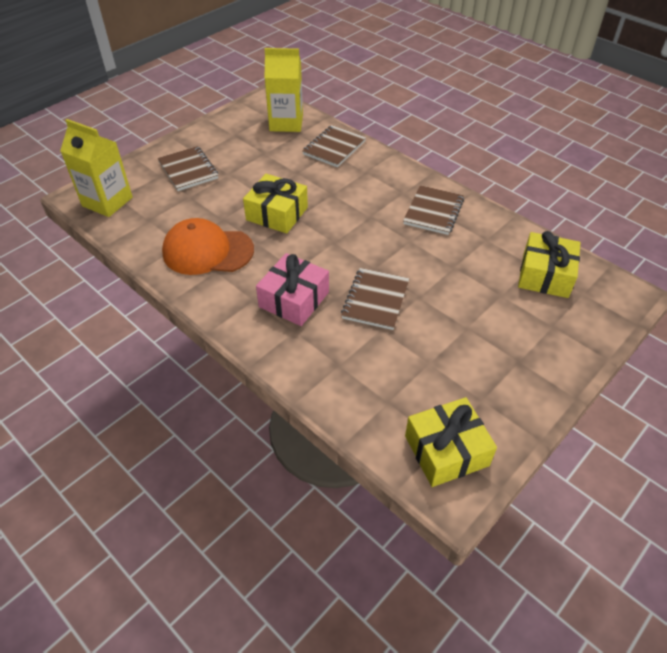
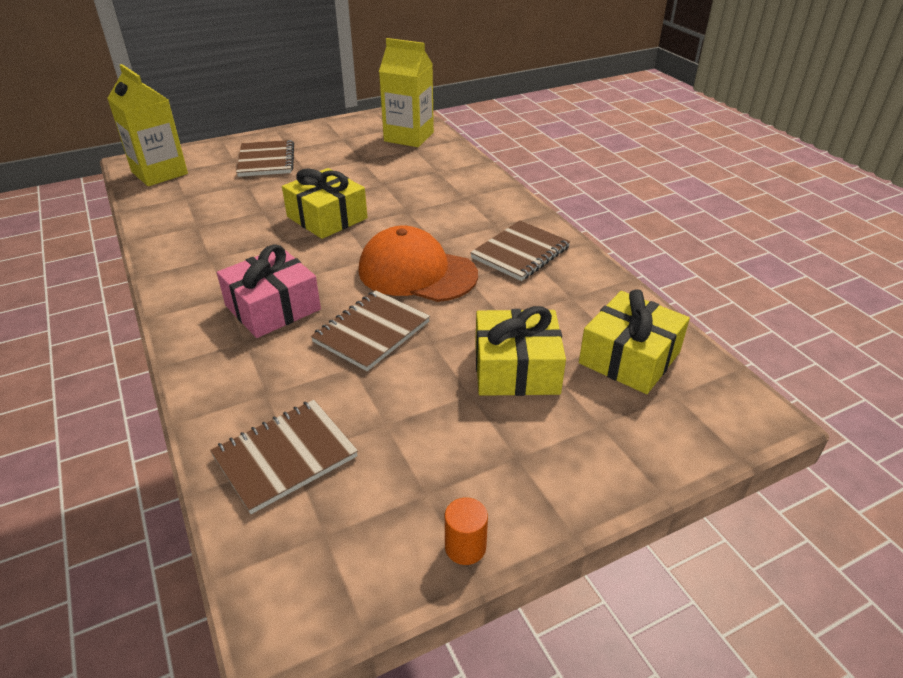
camera: 20 degrees right, 10 degrees down
orange cap [162,218,254,275] -> orange cap moved to [359,226,478,302]
brown notebook [302,125,366,167] -> brown notebook moved to [210,400,358,514]
yellow gift [405,397,497,487] -> yellow gift moved to [475,306,566,396]
none -> orange cylinder [445,498,488,565]

